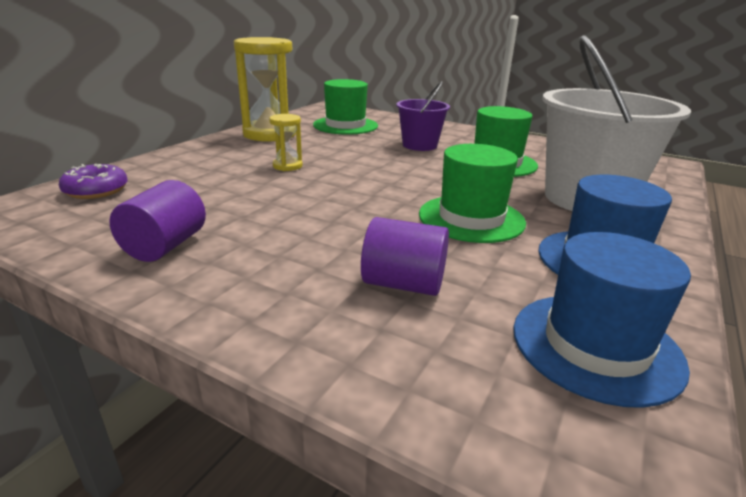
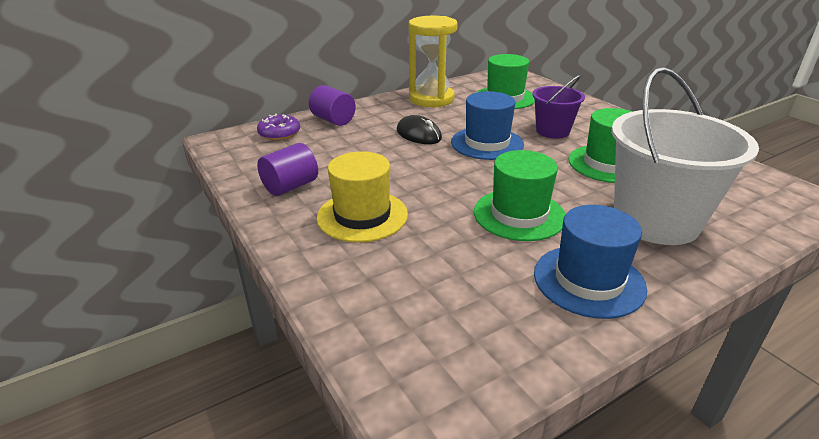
camera: 30 degrees right, 5 degrees up
yellow hourglass [269,114,303,171] -> black mouse [397,115,442,144]
purple cylinder [361,217,449,296] -> purple cylinder moved to [309,85,356,126]
blue hat [513,232,691,408] -> blue hat moved to [451,91,524,160]
none -> yellow hat [317,151,408,243]

